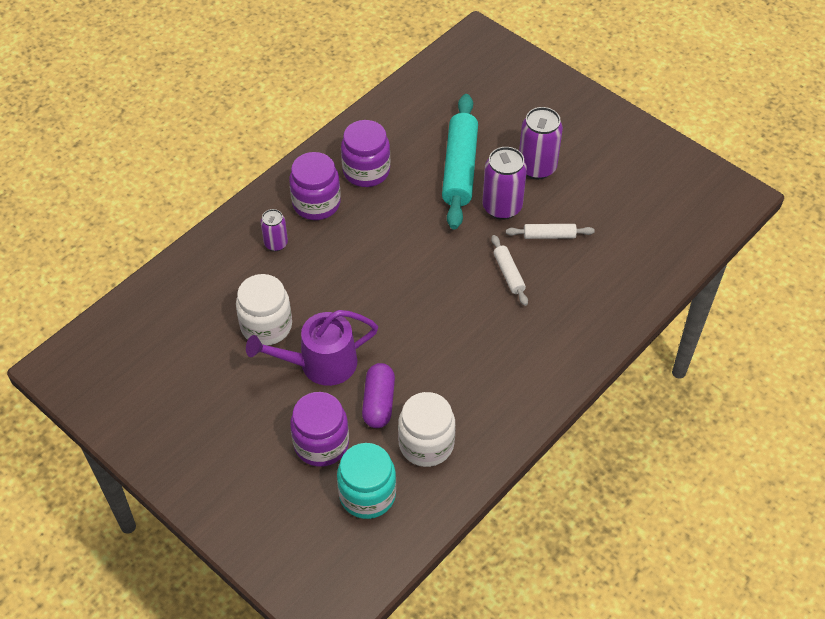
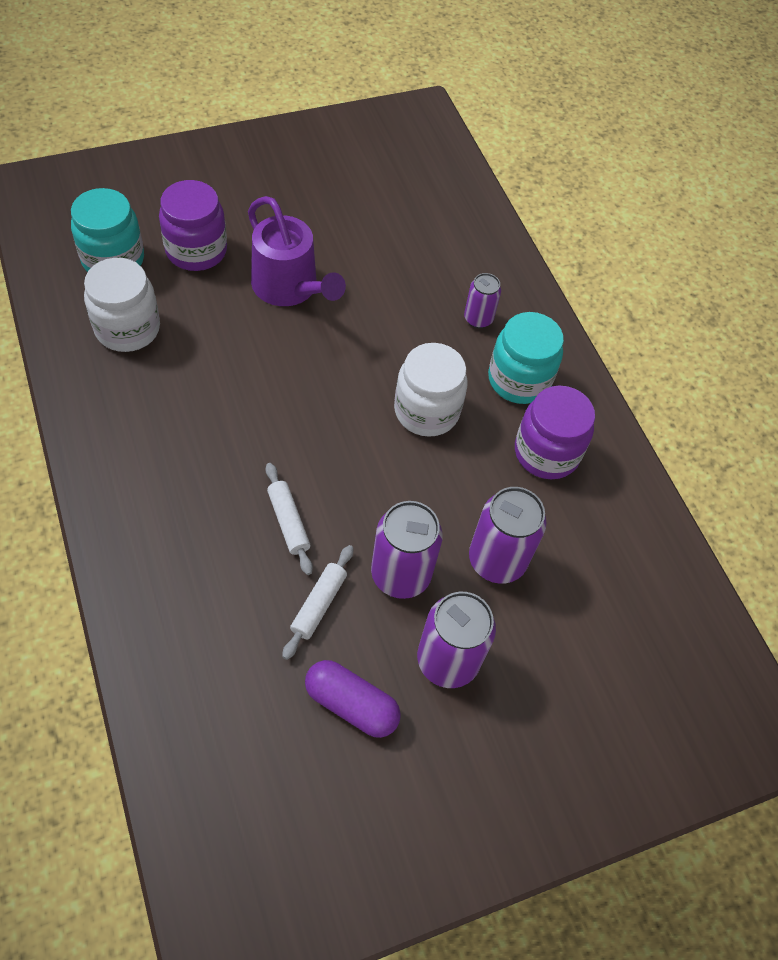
camera: 110 degrees right, 5 degrees up
white jar [236,274,292,346] -> white jar moved to [394,343,468,437]
purple watering can [246,310,378,386] -> purple watering can turned 135 degrees clockwise [248,196,346,306]
purple jar [289,152,341,220] -> turquoise jar [488,312,564,404]
purple capsule [362,363,395,428] -> purple capsule moved to [305,660,401,738]
turquoise rolling pin [442,94,478,230] -> purple can [469,487,546,584]
white rolling pin [491,235,528,306] -> white rolling pin turned 60 degrees clockwise [266,463,313,575]

